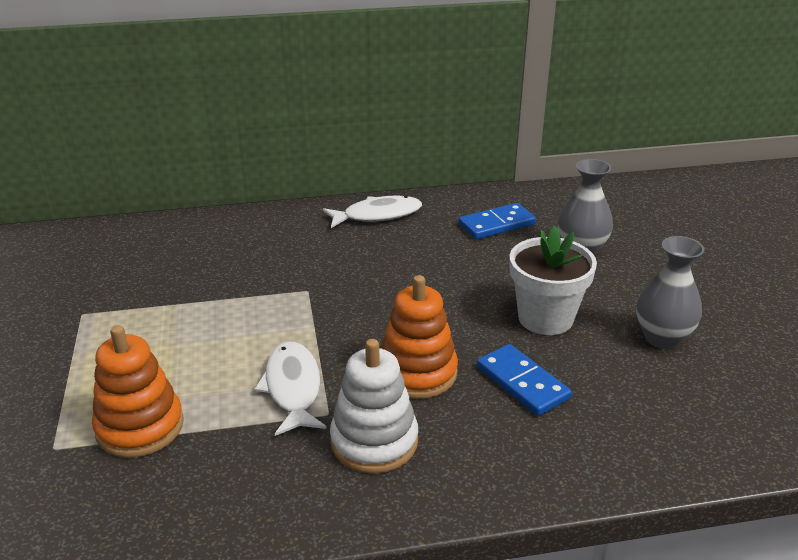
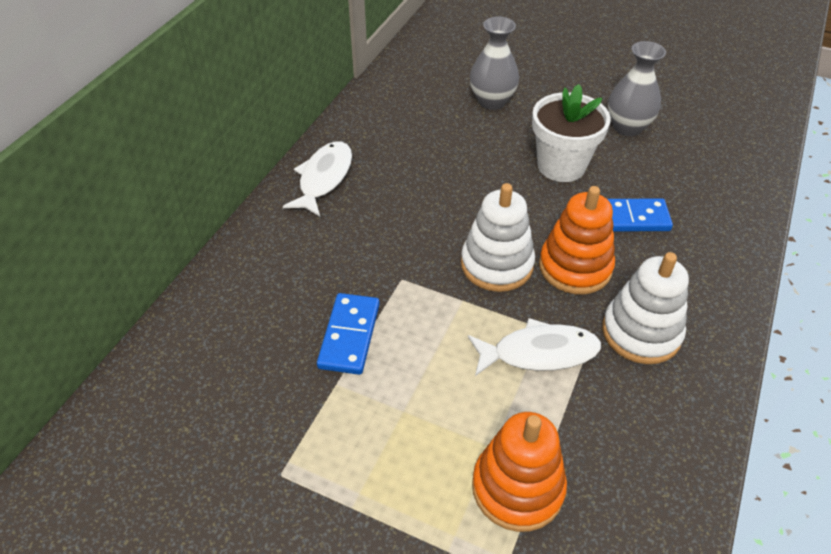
camera: 55 degrees left, 15 degrees up
white fish [254,341,326,436] -> white fish turned 150 degrees clockwise [468,318,601,376]
blue domino [459,203,536,239] -> blue domino moved to [317,293,380,375]
none -> white stacking toy [461,183,535,292]

